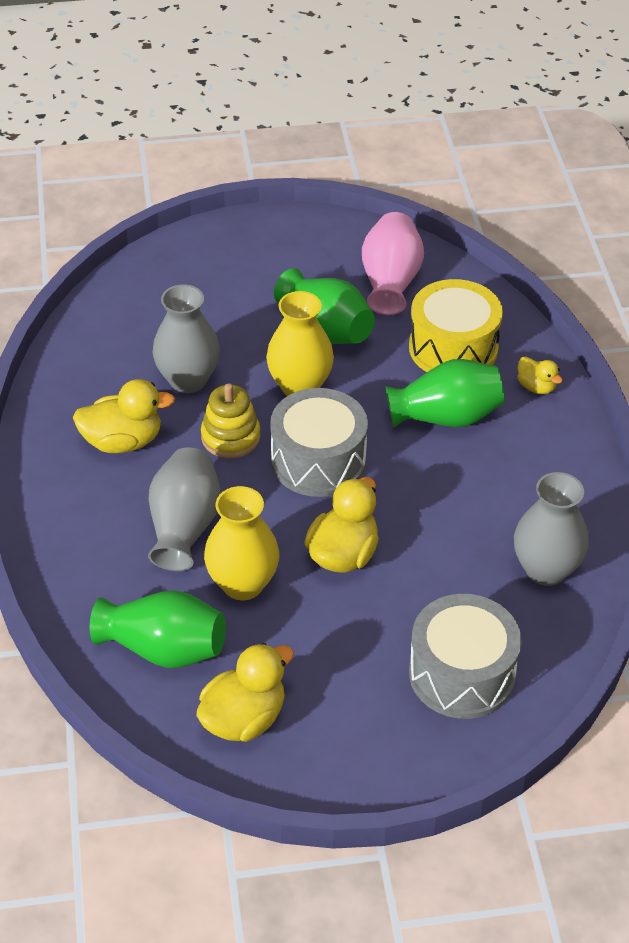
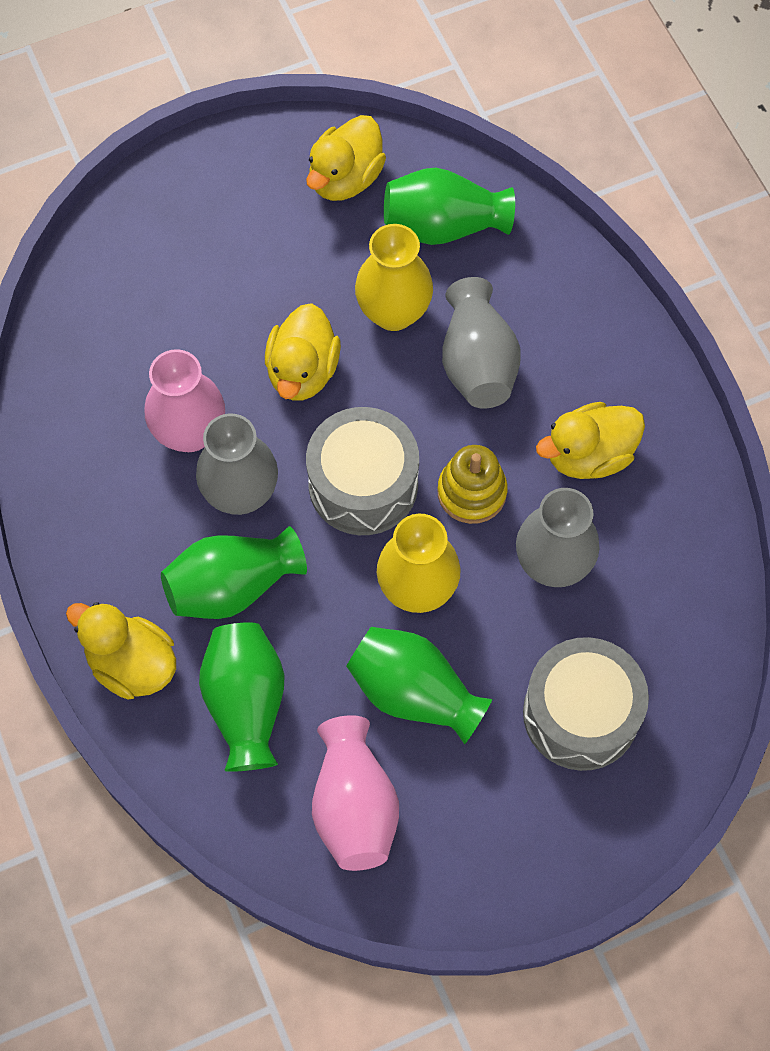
camera: 165 degrees right, 20 degrees up
yellow drum [409,279,503,372] -> green vase [199,622,285,772]
grey drum [409,594,522,719] -> grey drum moved to [523,637,649,771]
grey vase [514,472,589,586] -> grey vase moved to [196,414,278,515]
yellow duck [517,357,563,394] -> yellow duck [66,602,176,700], size x1.80
none -> pink vase [145,349,225,452]

